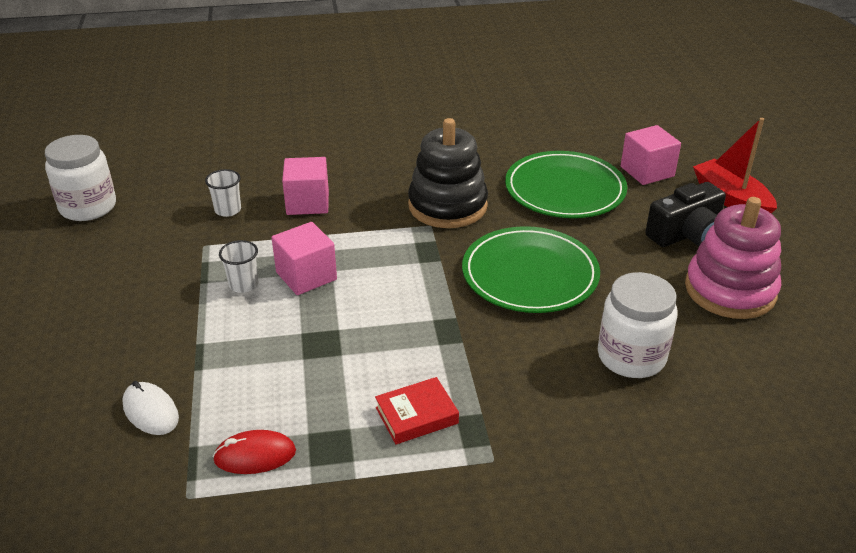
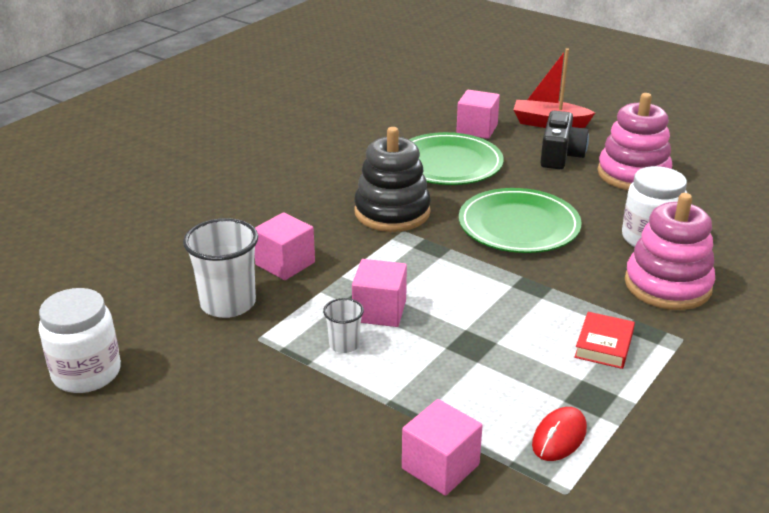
camera: 45 degrees left, 5 degrees down
white mouse [122,381,179,435] -> pink cube [402,399,483,496]
white cup [205,169,241,217] -> white cup [183,218,258,318], size x1.91
none -> pink stacking toy [625,193,715,310]

